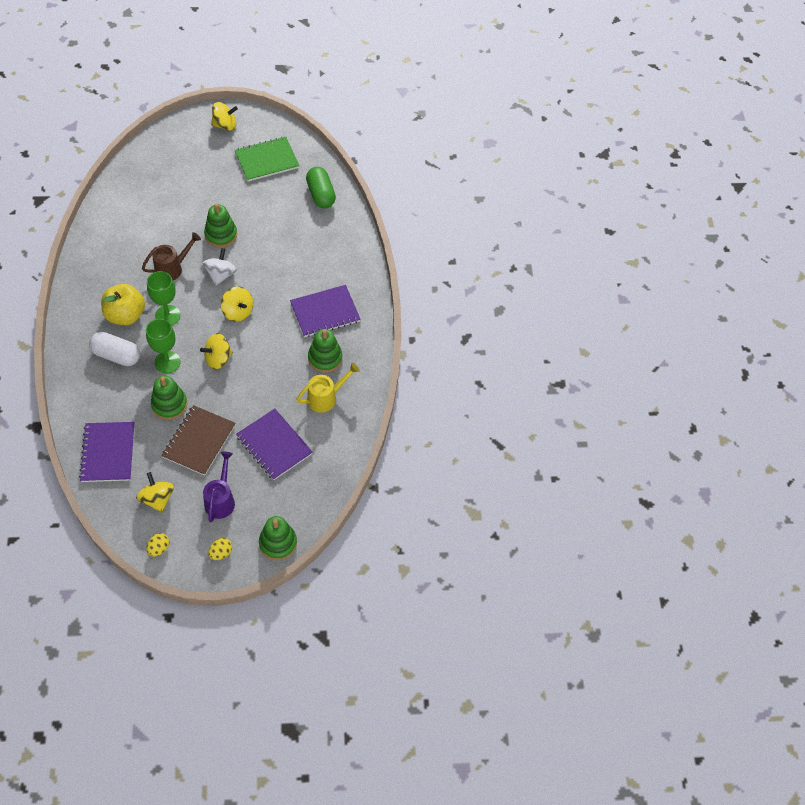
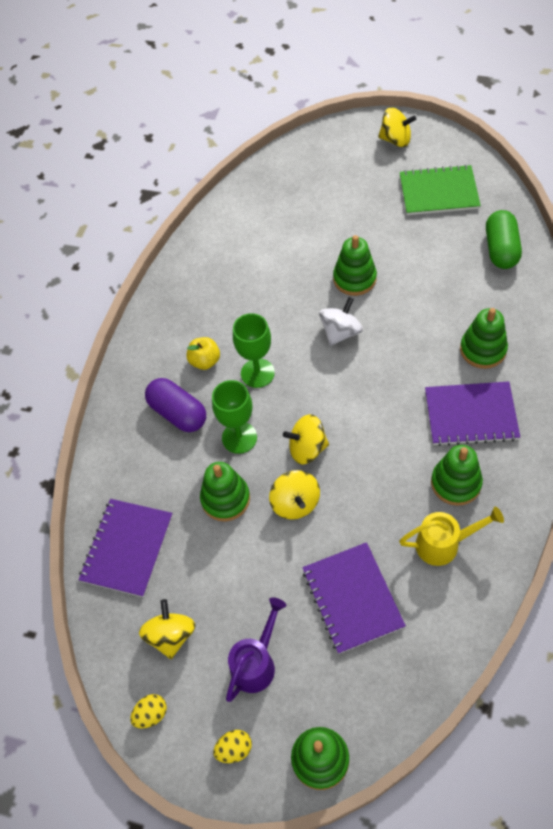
camera: 30 degrees right, 0 degrees up
white capsule [89,332,140,366] -> purple capsule [145,378,206,432]
yellow apple [101,284,145,325] -> yellow apple [186,337,220,370], size x0.59
brown watering can [142,232,201,280] -> none
brown notebook [161,405,235,476] -> none
yellow spinning top [221,287,253,322] -> yellow spinning top moved to [269,470,320,520]
none -> green stacking toy [460,308,508,369]

